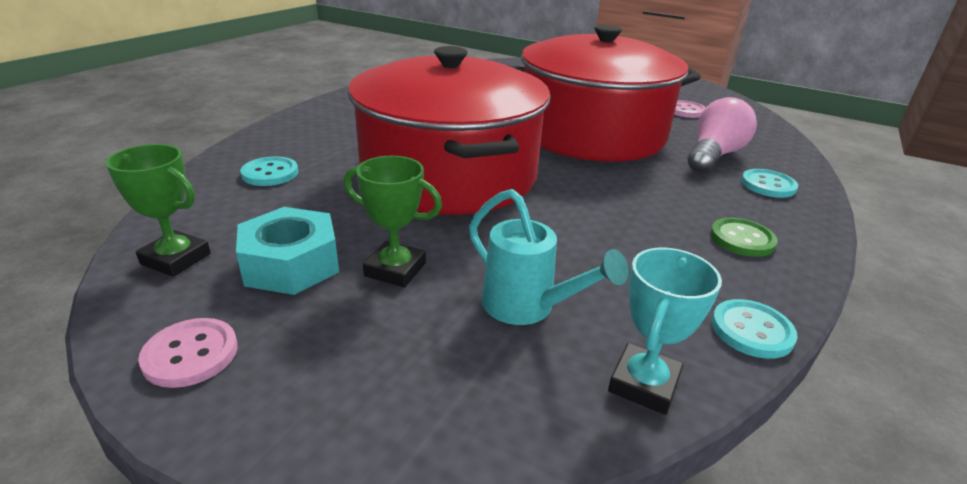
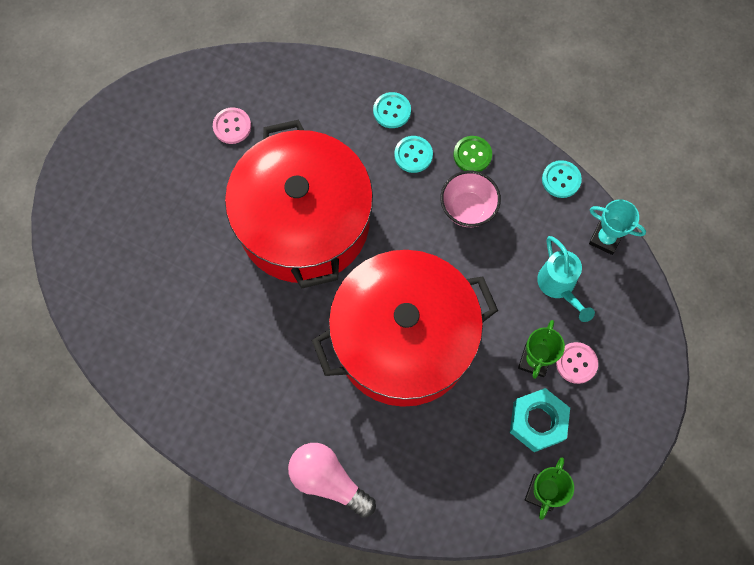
camera: 90 degrees left, 40 degrees up
pink button [138,318,238,388] -> pink button moved to [556,342,598,384]
turquoise button [240,156,298,186] -> turquoise button moved to [394,136,433,173]
turquoise watering can [469,189,629,325] -> turquoise watering can turned 120 degrees clockwise [537,236,595,322]
pink light bulb [688,97,757,173] -> pink light bulb moved to [288,443,376,518]
none -> pink bowl [440,171,501,227]

